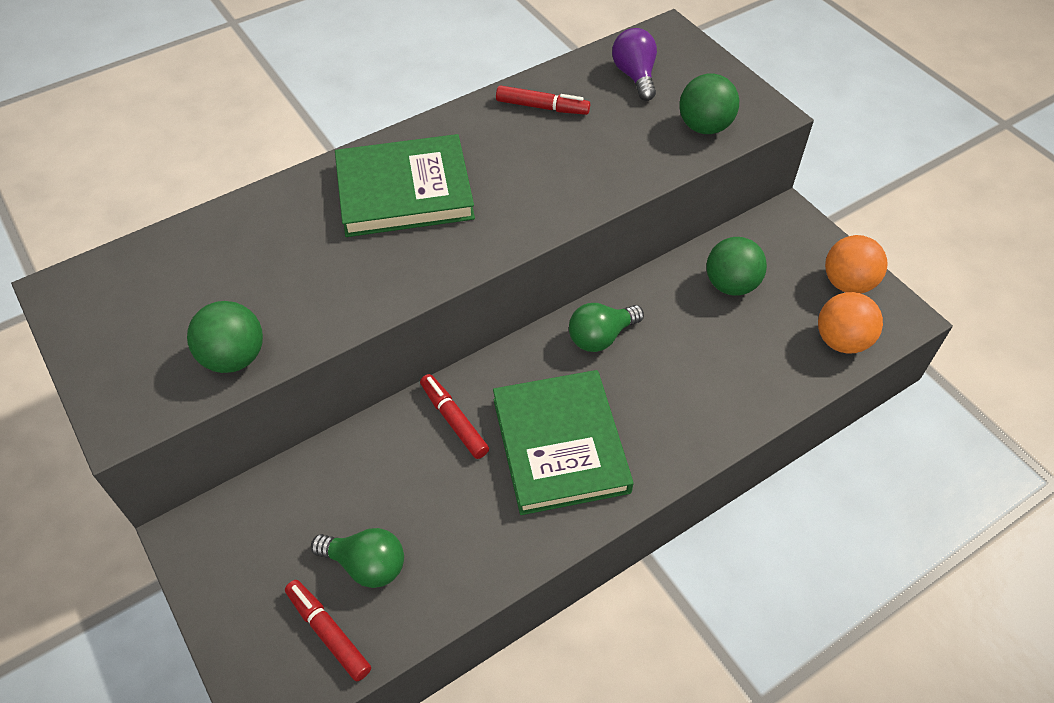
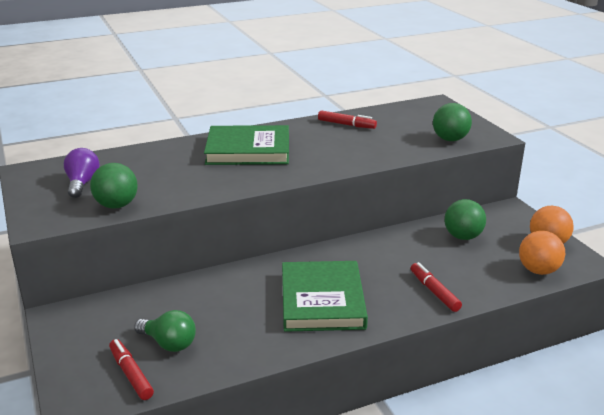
camera: 10 degrees right, 25 degrees down
red marker [420,374,489,459] -> red marker moved to [411,262,462,312]
green light bulb [569,303,644,352] -> none
purple light bulb [612,28,657,101] -> purple light bulb moved to [64,148,100,198]

